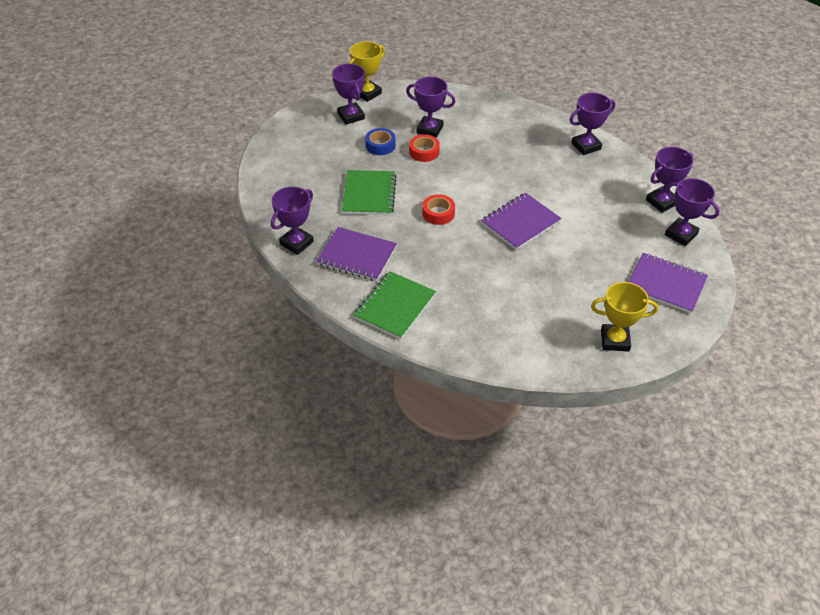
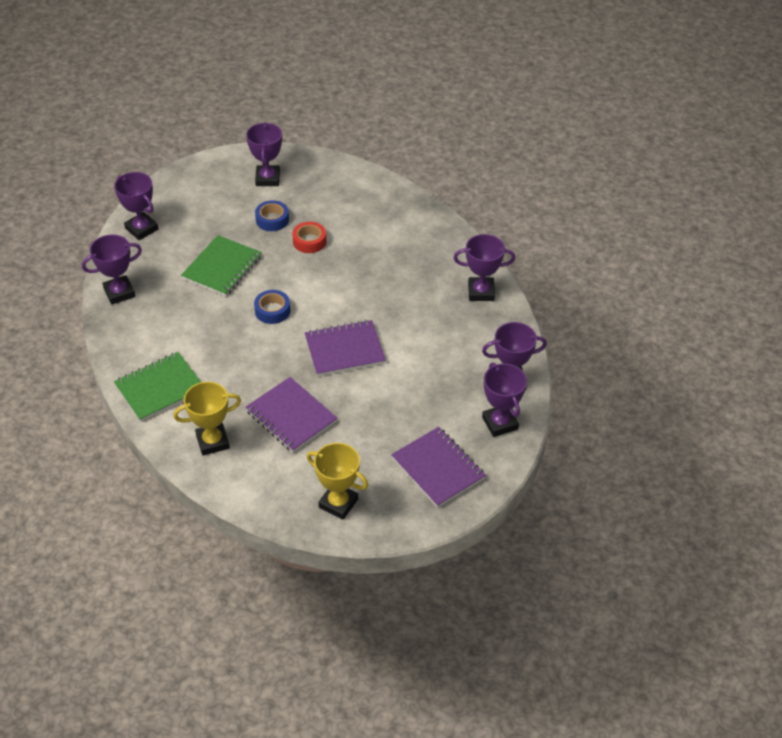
camera: 25 degrees right, 0 degrees up
purple notebook [316,227,397,281] -> purple notebook moved to [245,377,338,452]
yellow trophy [349,41,385,102] -> yellow trophy moved to [173,382,241,456]
purple trophy [406,76,455,138] -> purple trophy moved to [114,172,159,240]
red tape [422,194,455,225] -> blue tape [254,290,290,324]

